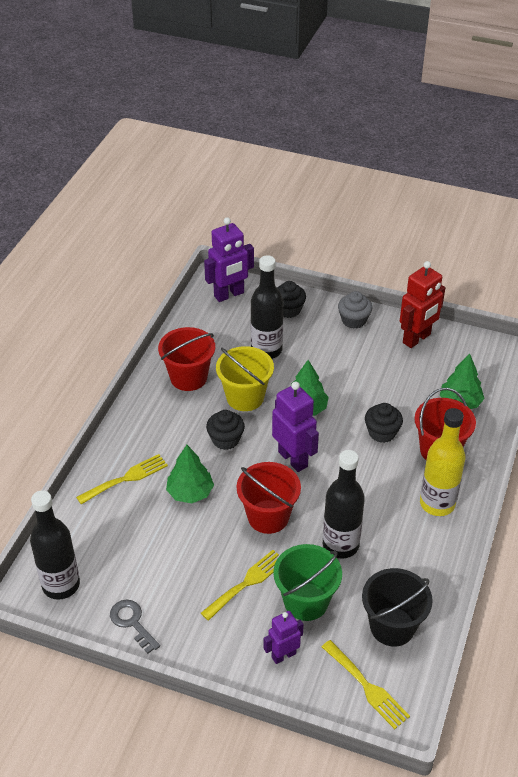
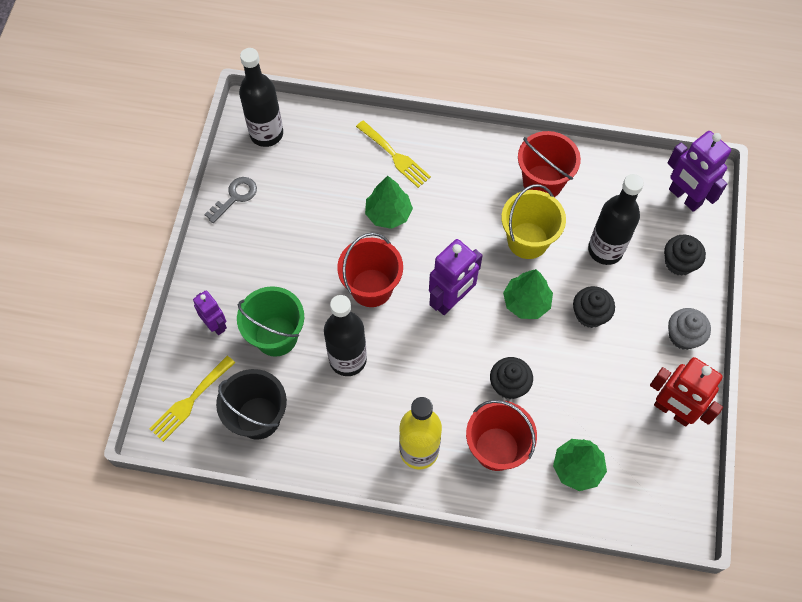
camera: 80 degrees right, 20 degrees up
yellow fork [201,550,279,621] -> none
black cupcake [206,410,245,450] -> black cupcake moved to [573,286,615,328]

